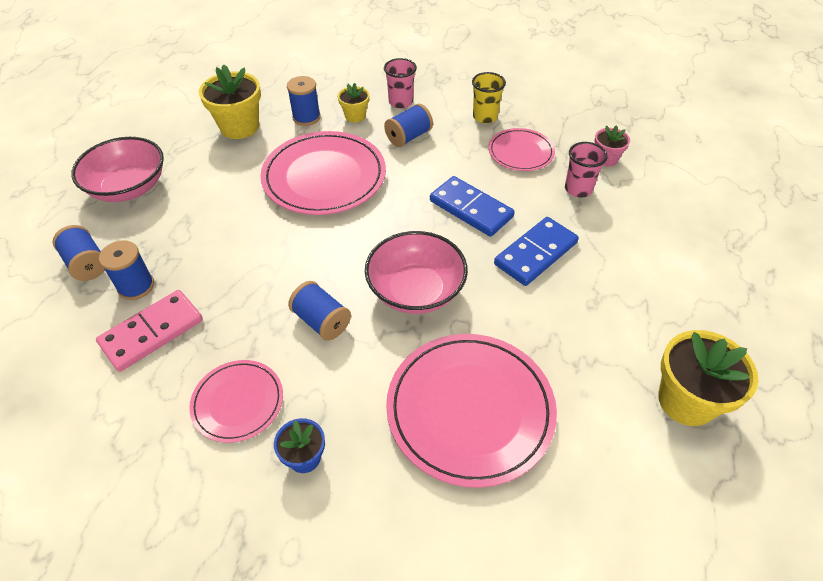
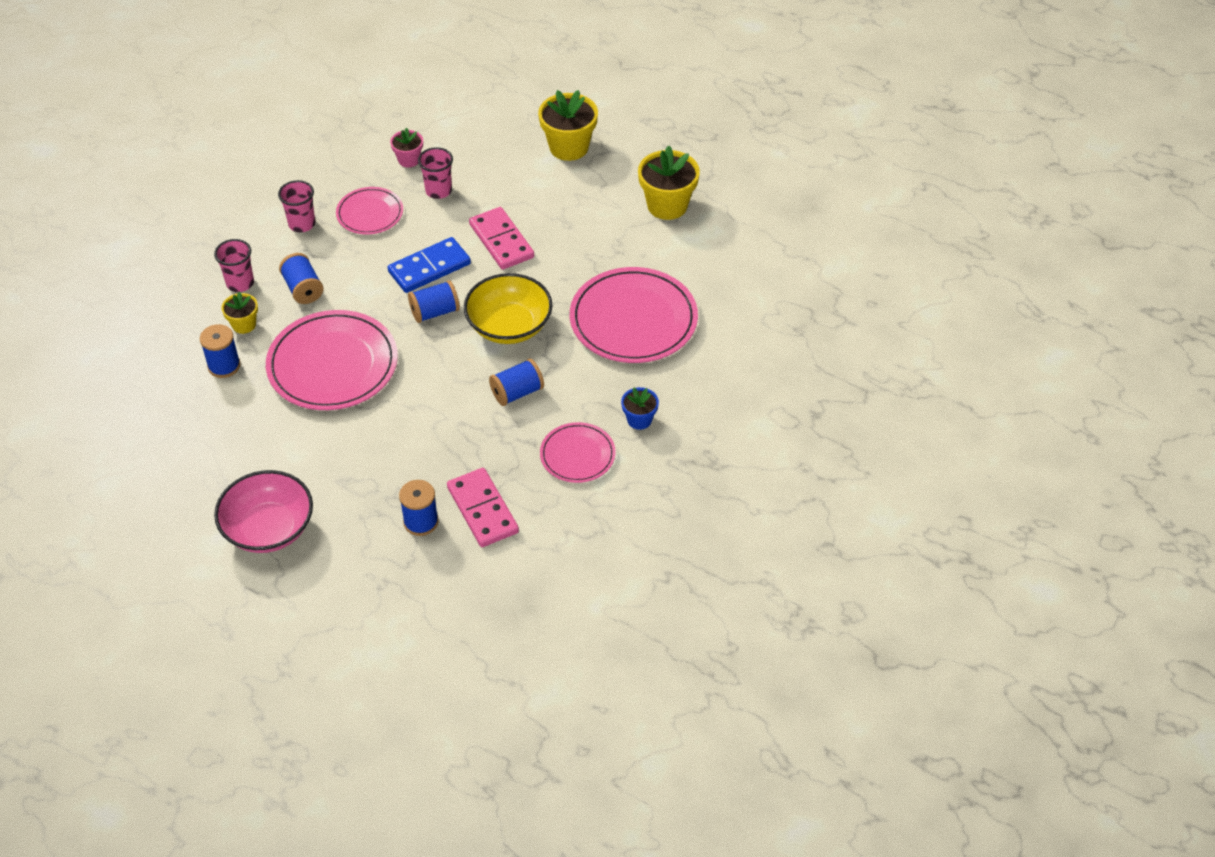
camera: 75 degrees left, 0 degrees up
blue spool [53,225,105,281] -> blue spool moved to [408,280,460,323]
yellow flower pot [199,64,261,139] -> yellow flower pot moved to [538,90,598,161]
pink bowl [365,231,468,314] -> yellow bowl [464,273,553,344]
yellow cup [472,72,506,123] -> pink cup [278,180,315,232]
blue domino [494,217,579,286] -> pink domino [469,207,534,270]

